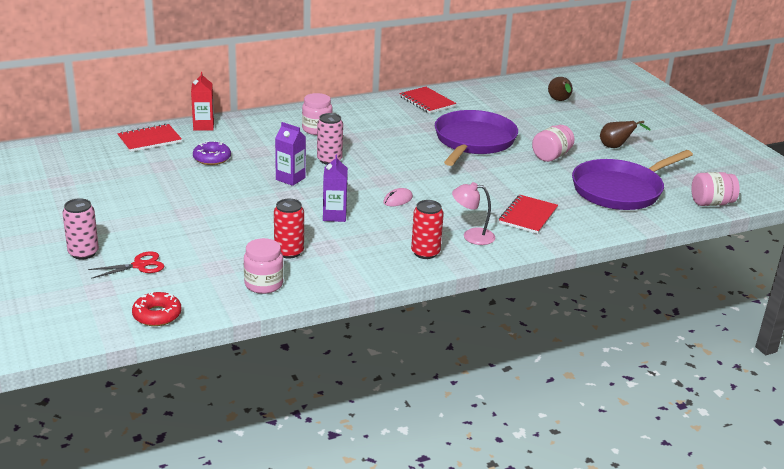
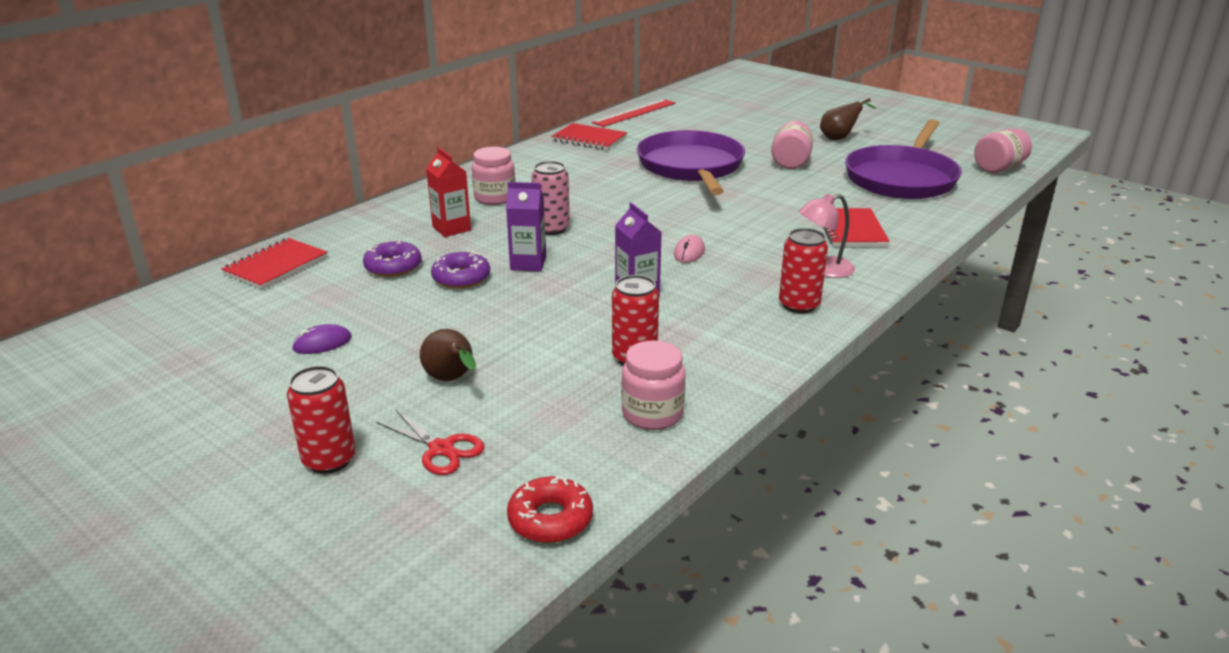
camera: 25 degrees left, 0 degrees up
pink can [62,198,99,260] -> red can [287,366,356,474]
red scissors [88,251,164,279] -> red scissors turned 90 degrees clockwise [376,409,485,475]
red carton [191,72,214,131] -> red carton moved to [426,147,471,237]
brown pear [548,77,573,101] -> brown pear moved to [420,329,476,381]
none -> purple mouse [292,324,352,354]
none -> purple donut [431,250,490,289]
none -> red ruler [592,99,675,127]

